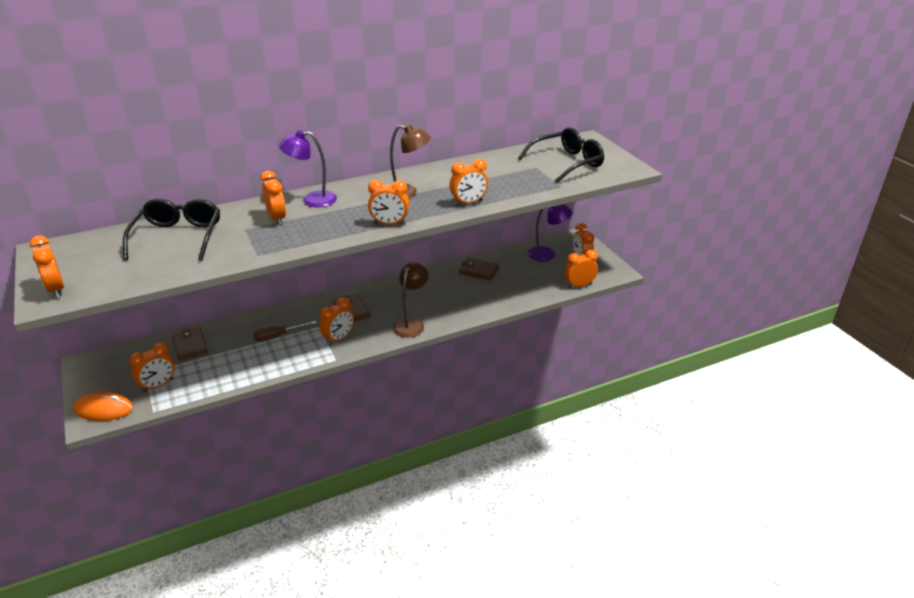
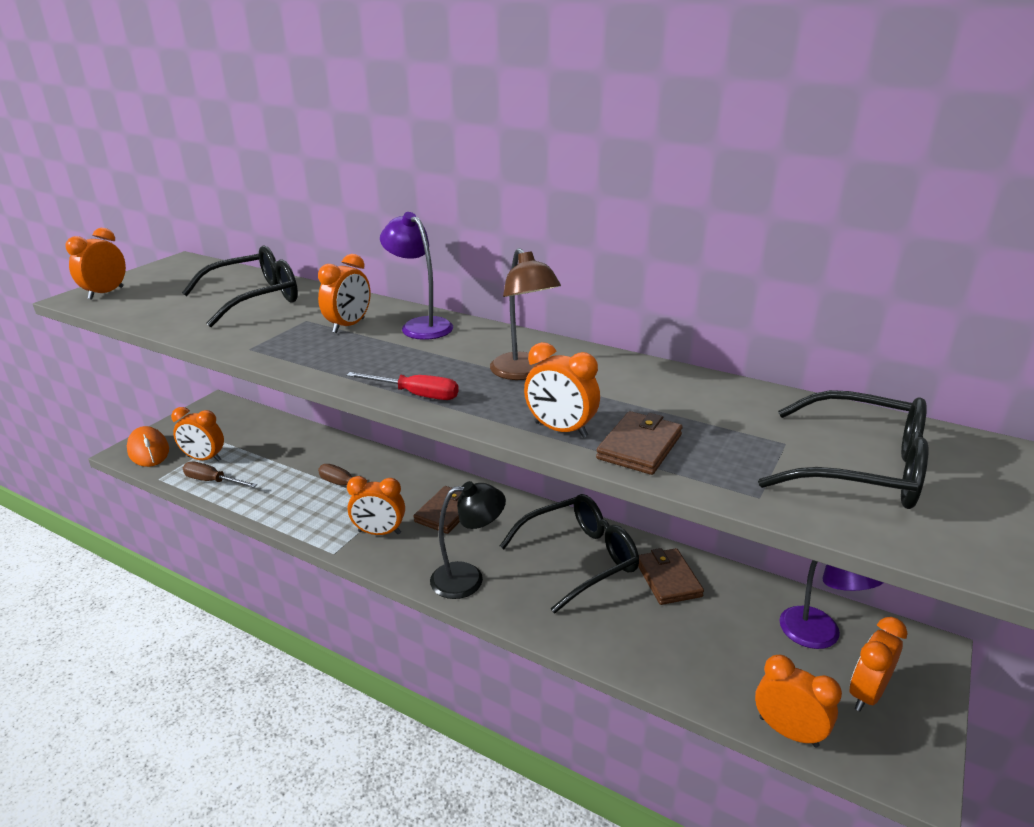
camera: 55 degrees right, 5 degrees down
brown wallet [172,327,208,361] -> brown wallet moved to [596,411,682,475]
orange clock [368,180,409,225] -> red screwdriver [346,372,459,400]
brown lamp [393,262,429,337] -> black lamp [430,481,506,599]
none -> brown screwdriver [183,462,257,488]
none -> black glasses [500,494,639,613]

